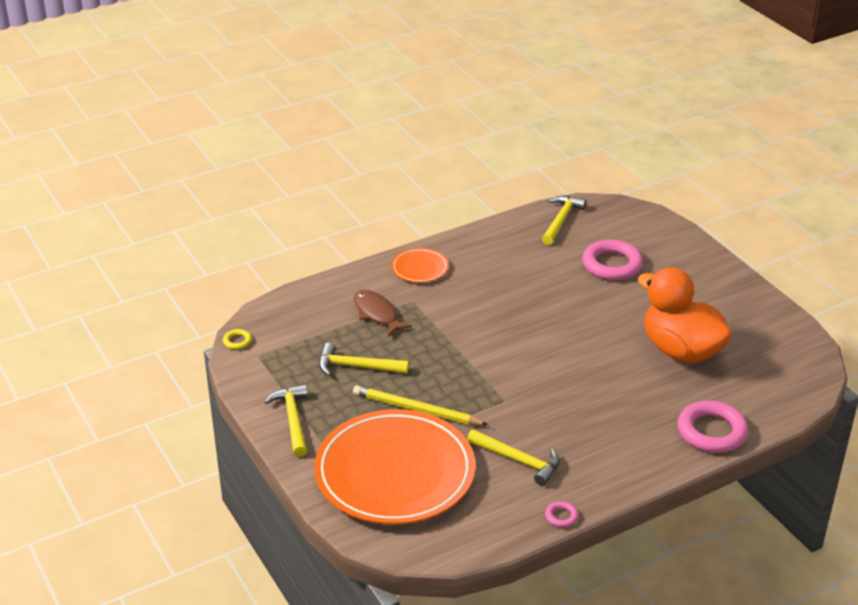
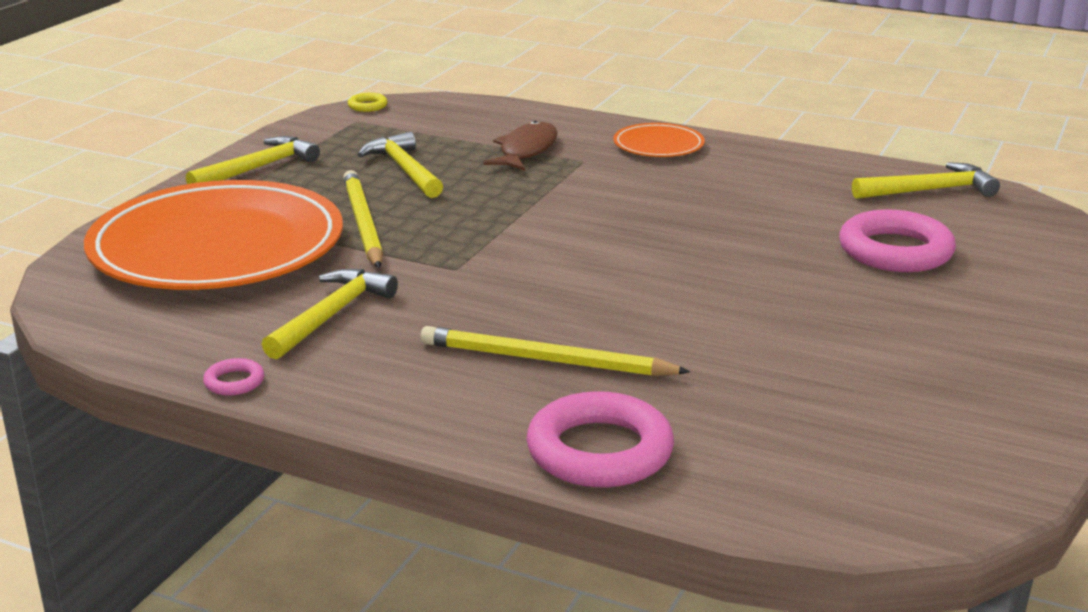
camera: 55 degrees right, 10 degrees down
yellow hammer [467,429,560,486] -> yellow hammer turned 150 degrees counterclockwise [262,269,398,360]
orange duck [638,267,732,363] -> none
none -> yellow pencil [420,326,690,376]

